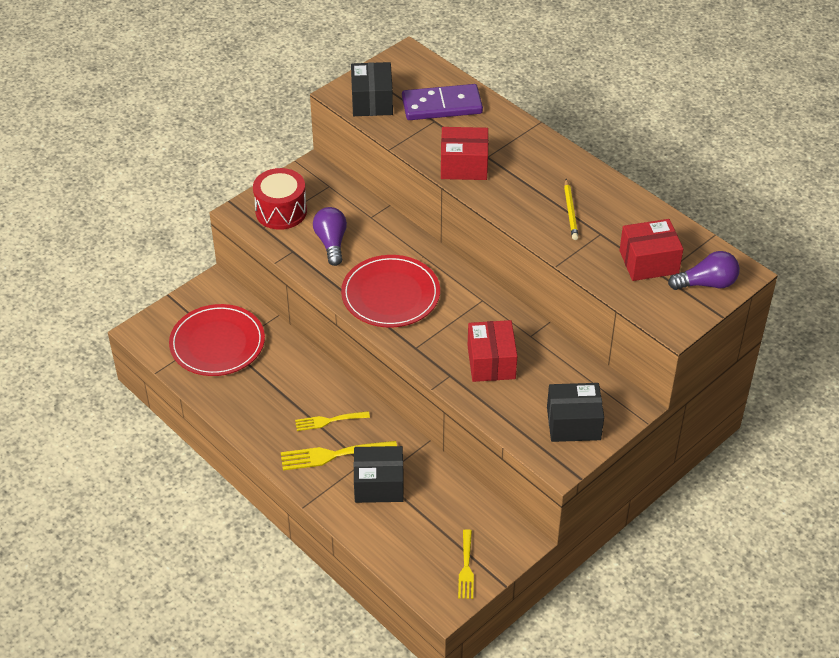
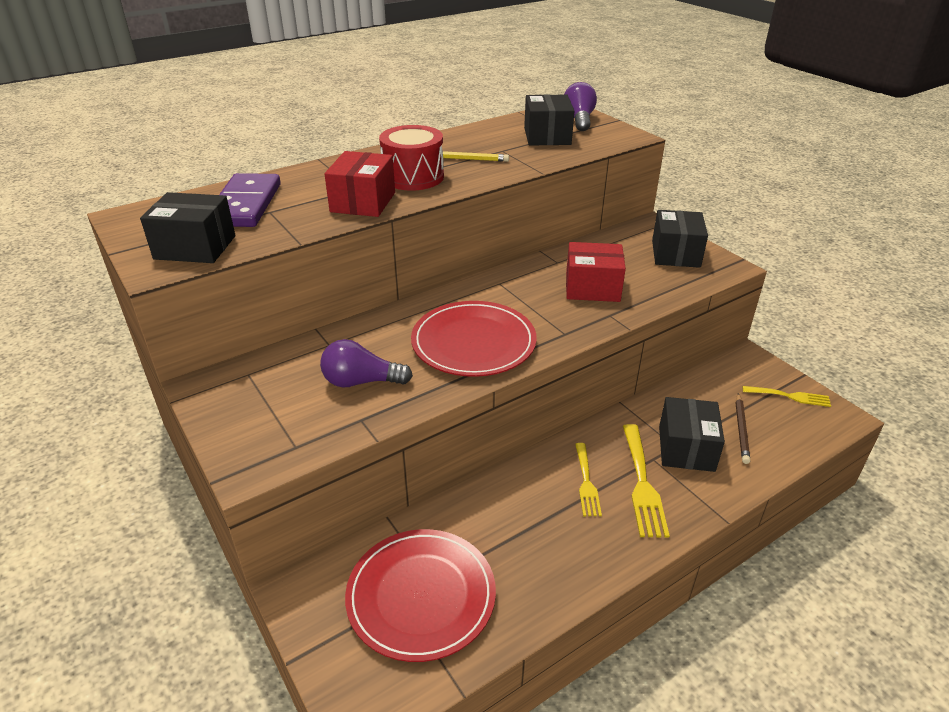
camera: 80 degrees left, 10 degrees down
red drum [253,168,307,230] -> red drum moved to [379,125,444,191]
red box [620,219,683,281] -> black box [524,94,574,146]
none -> brown pencil [735,393,750,464]

